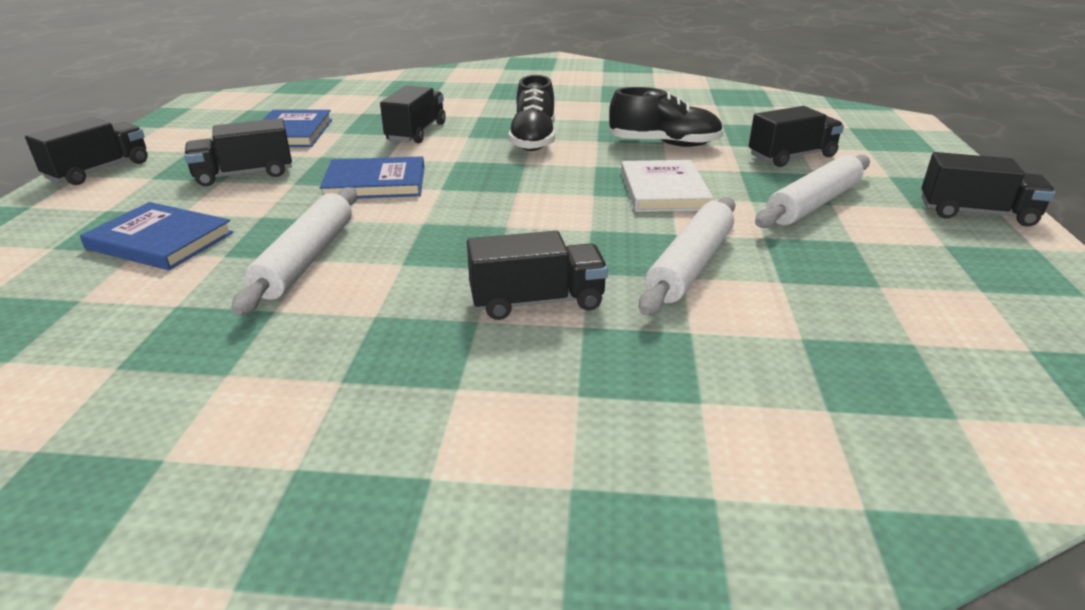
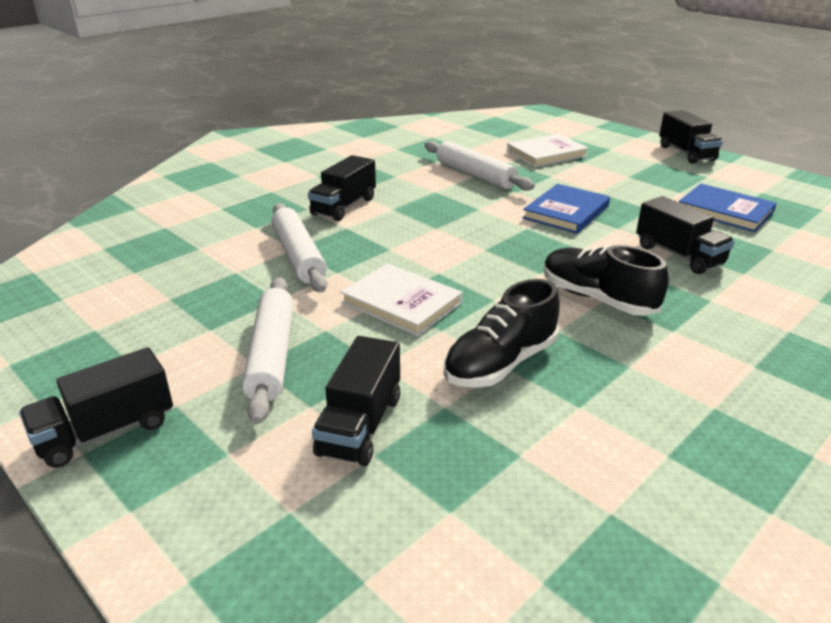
camera: 130 degrees right, 0 degrees up
blue book [80,202,233,270] -> white book [507,133,589,167]
black truck [184,118,292,186] -> none

